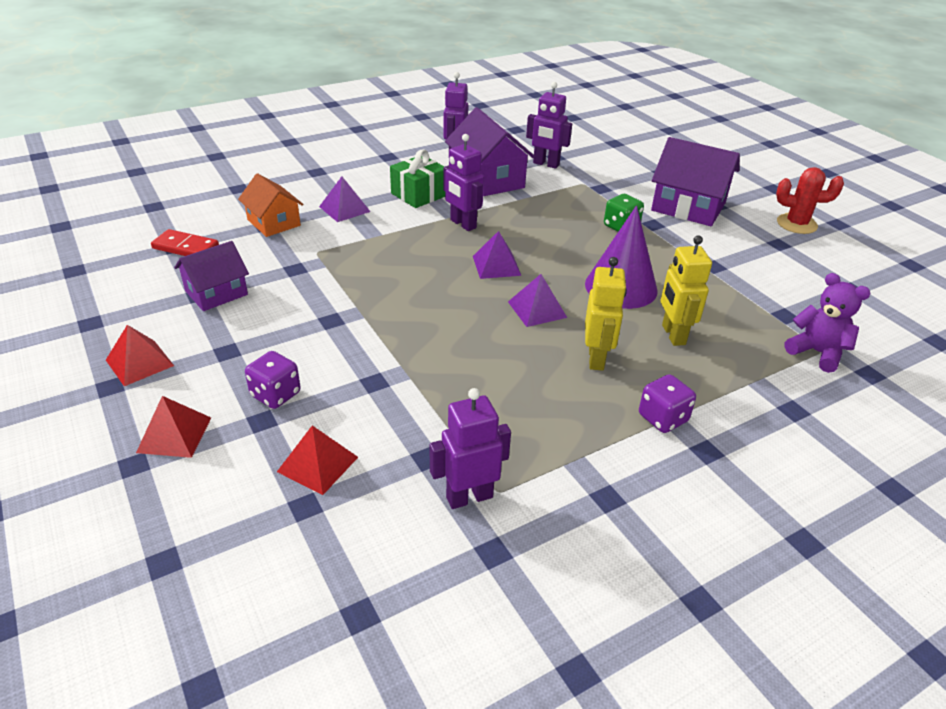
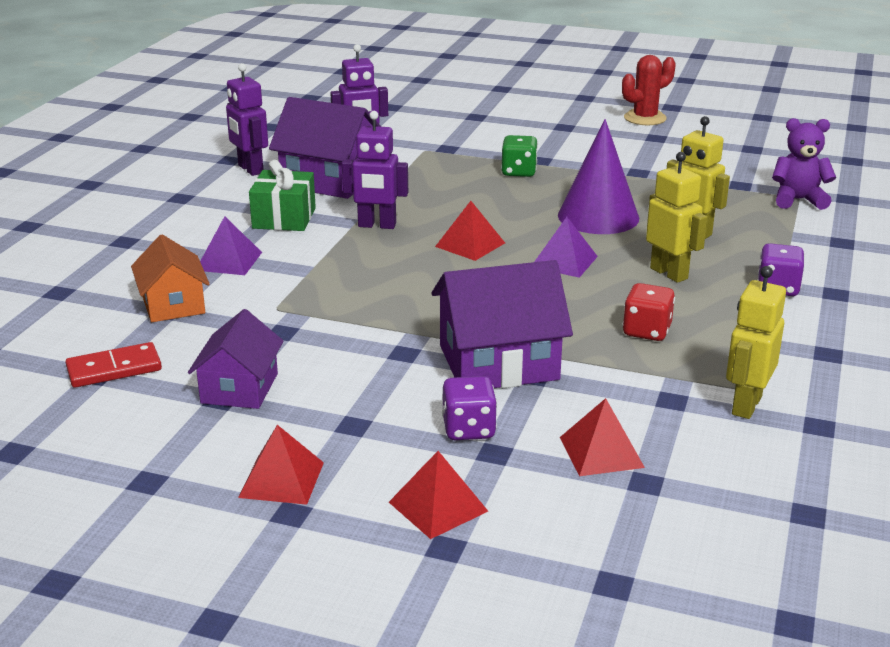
camera: 40 degrees left, 10 degrees down
orange house [238,173,303,237] -> orange house turned 60 degrees clockwise [131,234,210,322]
purple robot [430,388,511,509] -> yellow robot [726,266,786,419]
purple pyramid [473,231,521,279] -> red pyramid [435,201,505,261]
purple house [651,137,740,226] -> purple house moved to [431,260,573,388]
none -> red dice [623,283,675,341]

